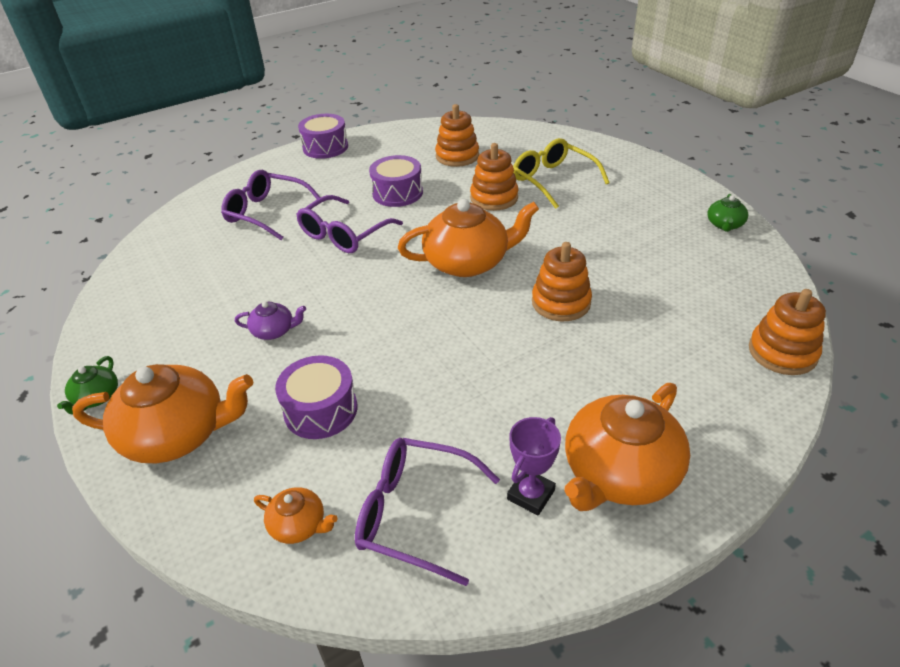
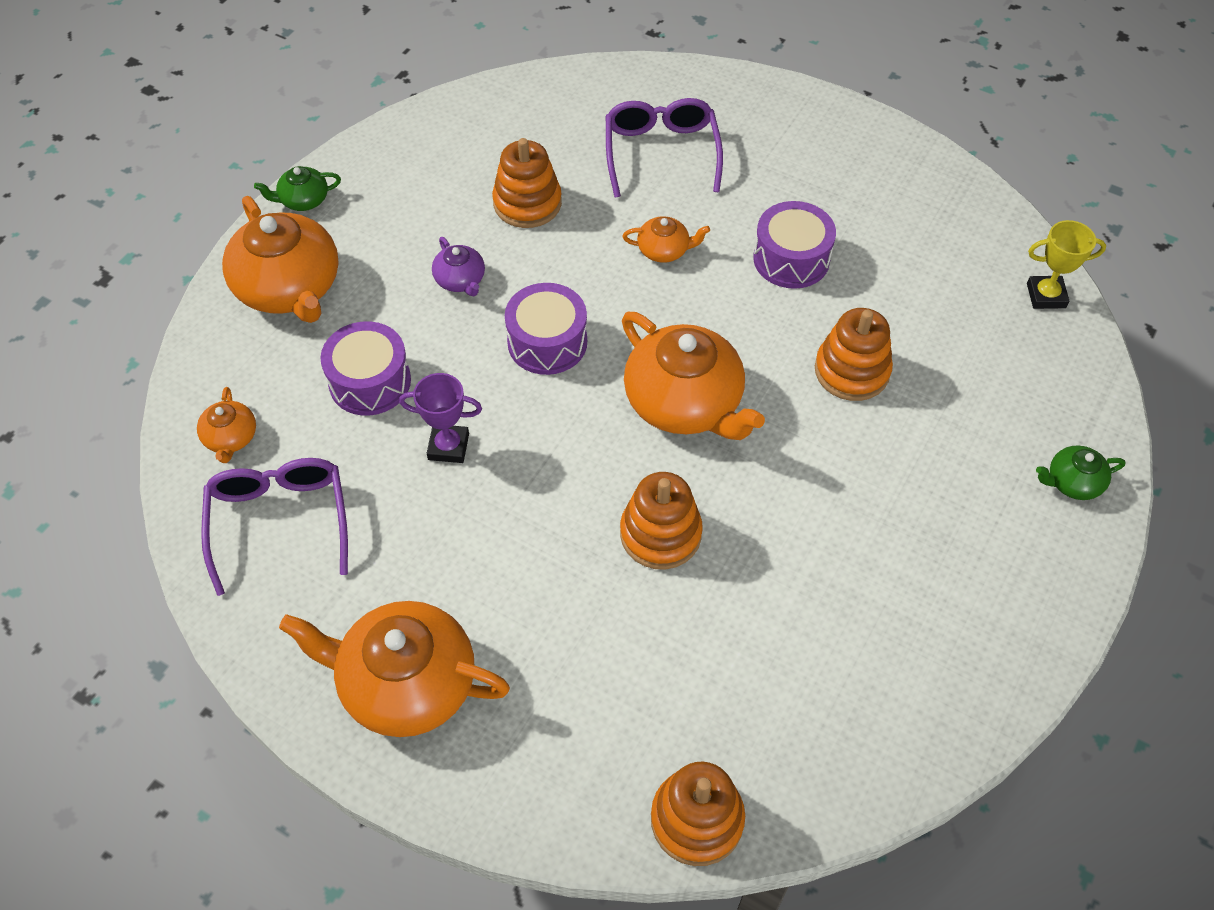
camera: 60 degrees right, 15 degrees up
purple glasses [296,195,403,253] -> orange teapot [623,216,710,263]
purple drum [298,114,348,159] -> purple drum moved to [505,283,587,375]
orange stacking toy [435,104,479,167] -> orange stacking toy moved to [492,138,562,228]
purple trophy [507,417,561,516] -> purple trophy moved to [399,373,482,463]
yellow glasses [513,138,610,209] -> none
green teapot [707,194,748,232] -> green teapot moved to [1036,445,1125,500]
none -> yellow trophy [1027,220,1106,309]

